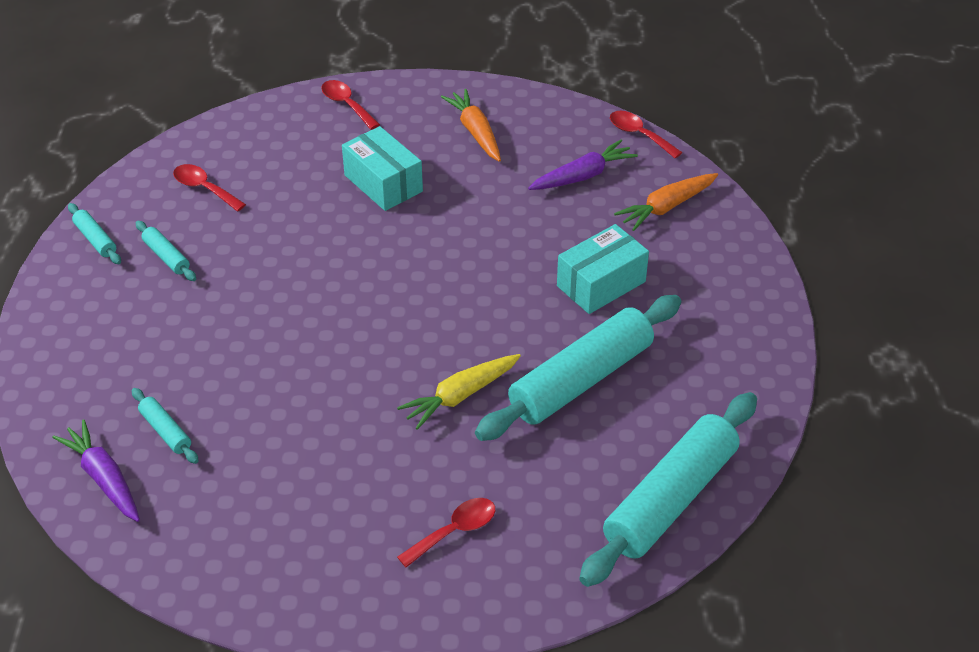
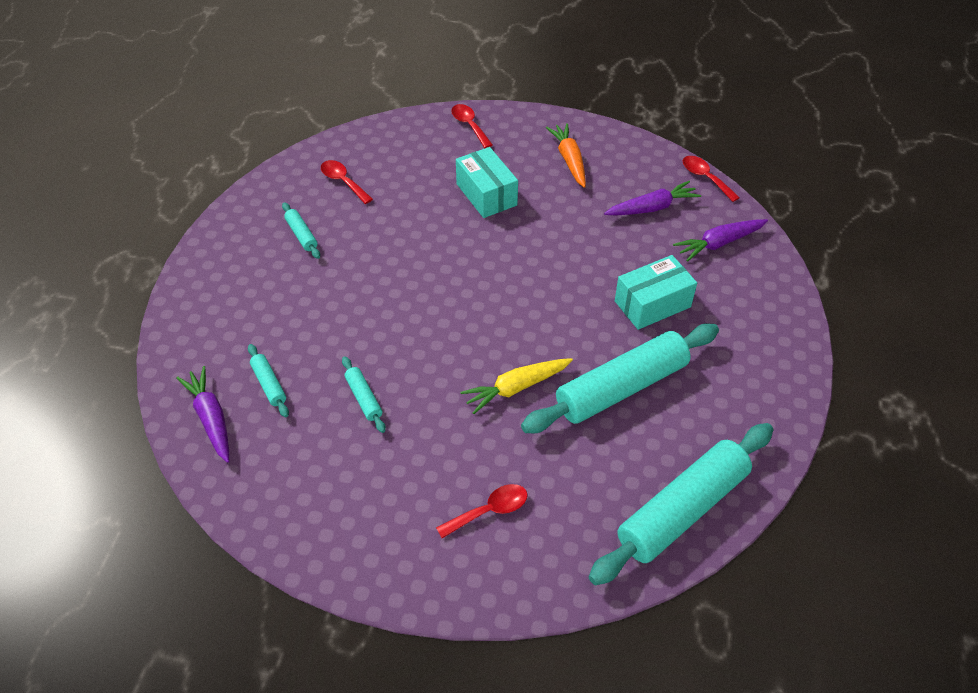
camera: 10 degrees right, 5 degrees up
turquoise rolling pin [68,203,121,264] -> turquoise rolling pin moved to [342,357,386,433]
orange carrot [614,173,718,231] -> purple carrot [673,219,768,262]

